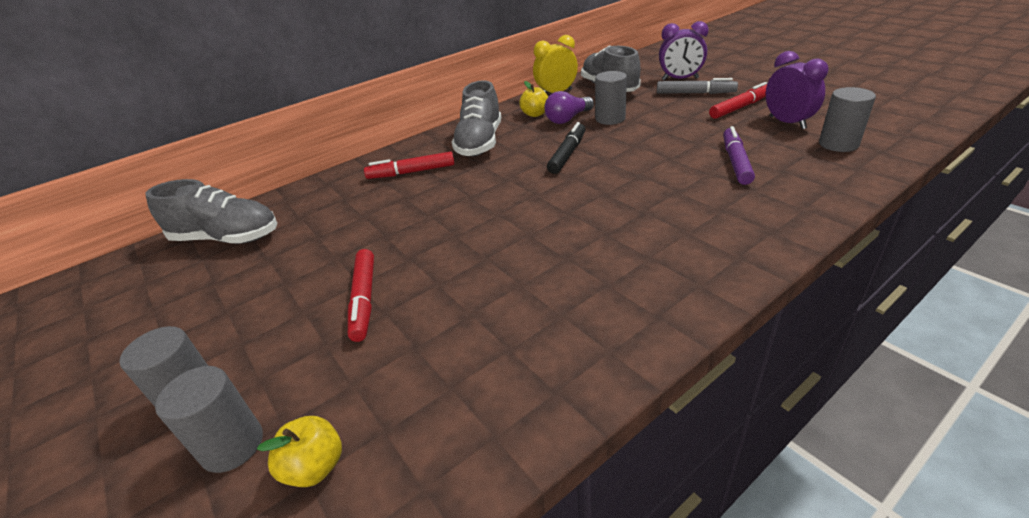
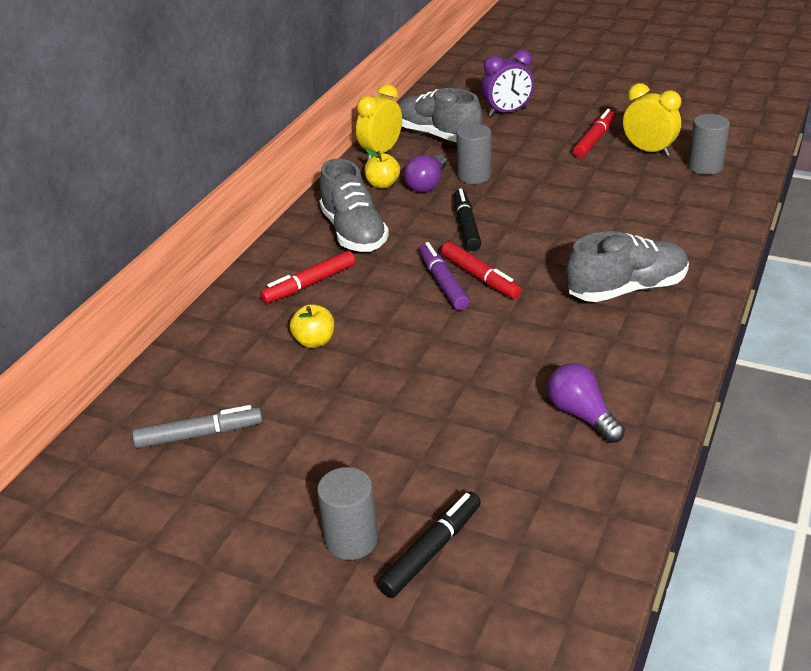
camera: 30 degrees left, 0 degrees up
grey shoe [146,179,278,244] -> grey shoe moved to [566,231,689,302]
grey cylinder [155,366,263,473] -> black marker [377,492,481,598]
yellow apple [257,416,342,487] -> yellow apple moved to [290,304,334,348]
red marker [348,249,374,342] -> red marker moved to [441,242,522,299]
grey marker [657,78,738,94] -> grey marker moved to [132,405,263,448]
purple marker [723,126,755,185] -> purple marker moved to [419,242,470,310]
purple clock [766,51,828,129] -> yellow clock [623,83,681,156]
none -> purple light bulb [547,363,625,443]

